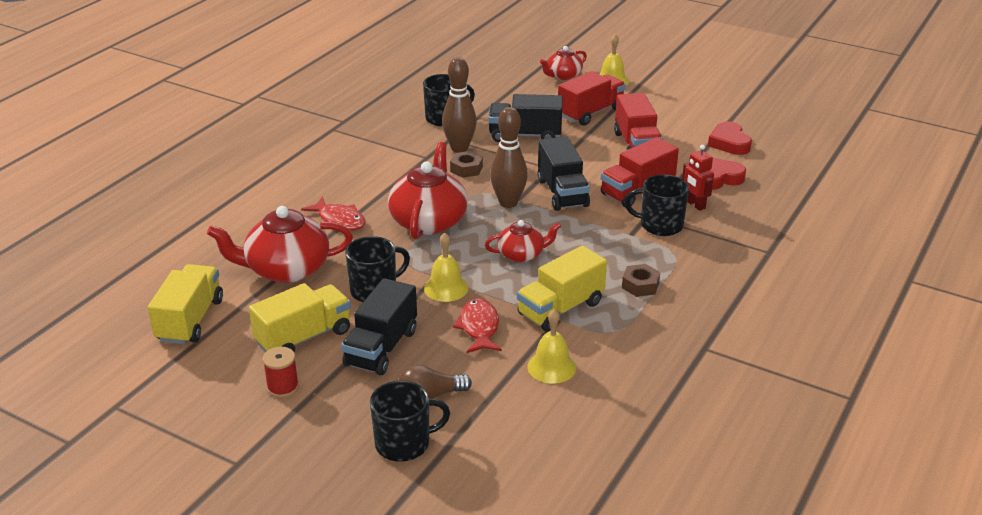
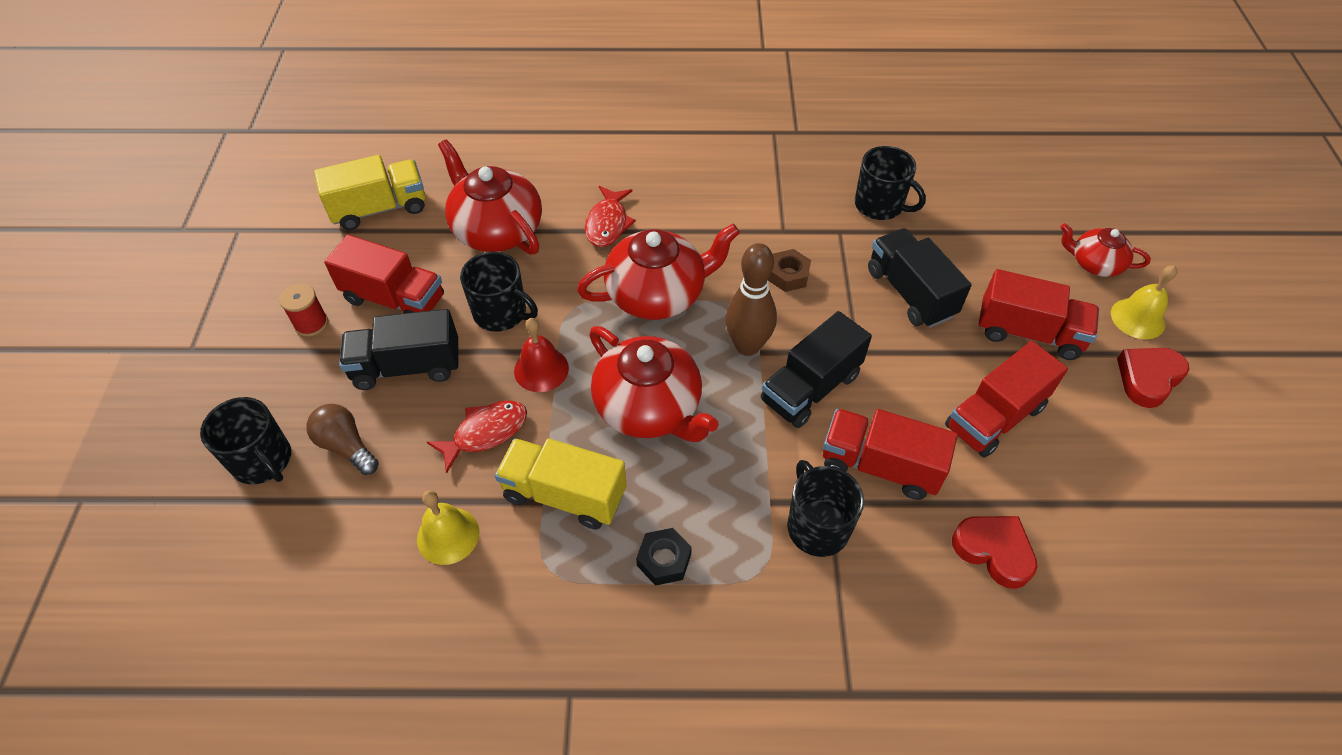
camera: 60 degrees right, 20 degrees up
yellow truck [249,283,351,353] -> red truck [324,235,444,313]
yellow bell [424,233,469,302] -> red bell [514,318,569,392]
brown bowling pin [442,57,477,153] -> none
red teapot [485,220,561,262] -> red teapot [589,326,719,442], size x1.77
brown nut [622,264,660,297] -> black nut [636,528,692,586]
red robot [682,145,714,211] -> none
red heart [708,121,752,155] -> red heart moved to [1117,348,1189,408]

